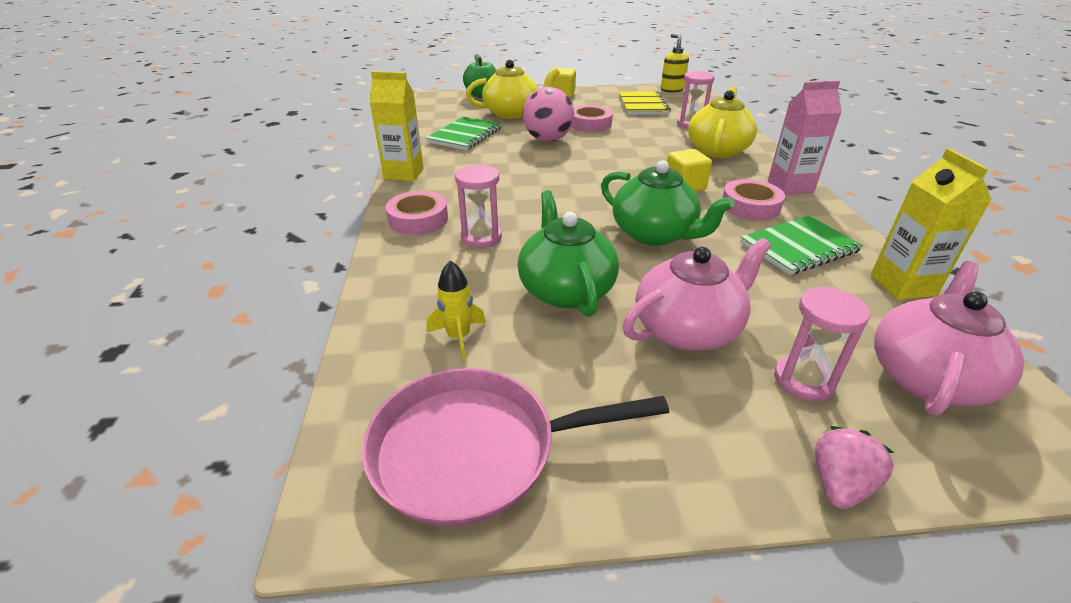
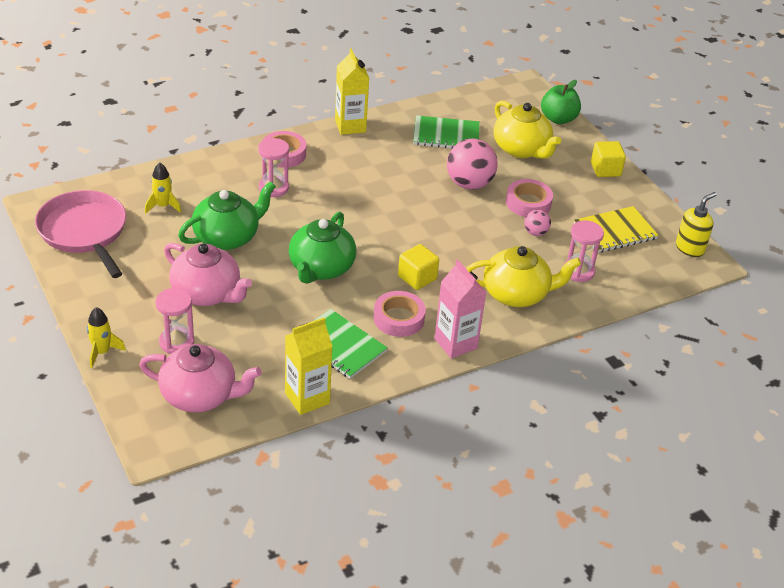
camera: 65 degrees right, 5 degrees up
pink strawberry [815,426,894,509] -> yellow rocket [87,307,126,368]
none -> pink ball [524,209,551,236]

